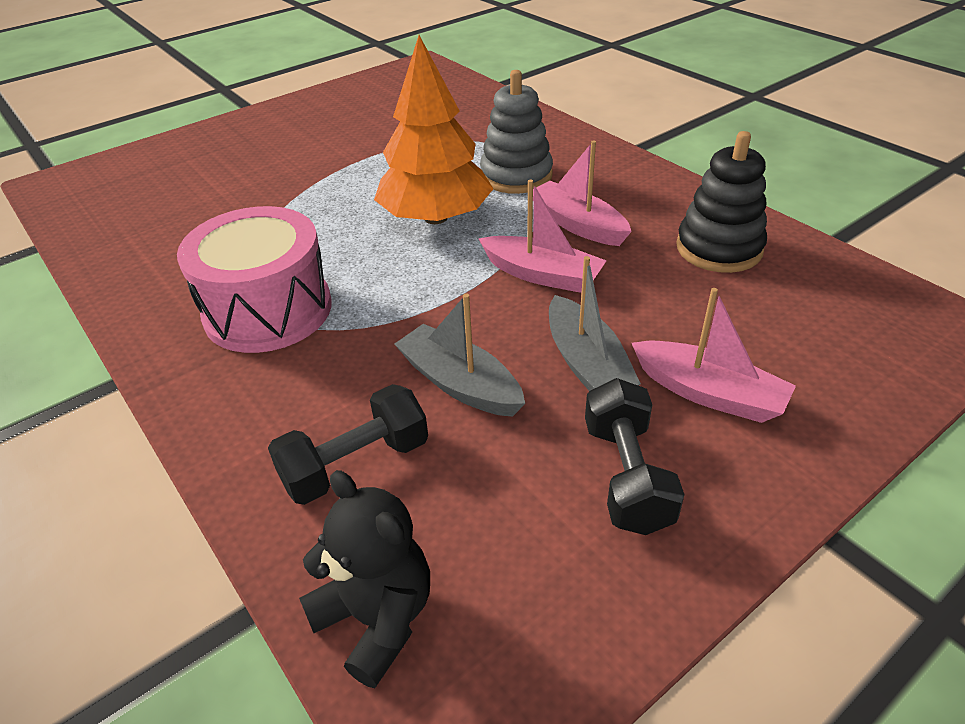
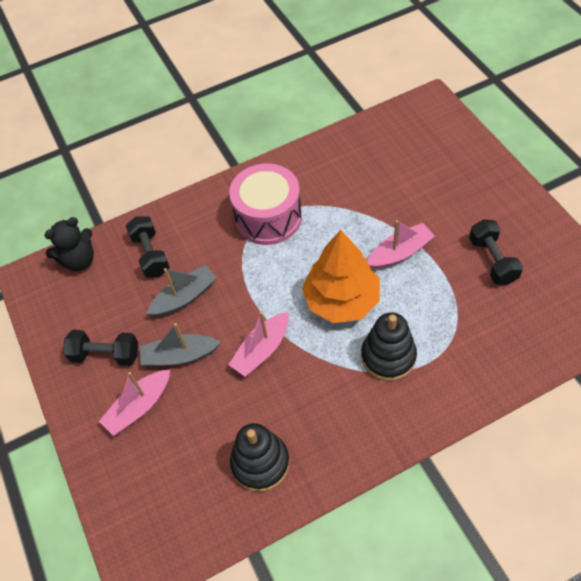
camera: 105 degrees right, 15 degrees up
grey stacking toy [480,70,553,194] -> black stacking toy [361,312,417,381]
pink boat [533,140,632,246] -> pink boat moved to [368,220,435,269]
none -> black dumbbell [469,219,523,285]

